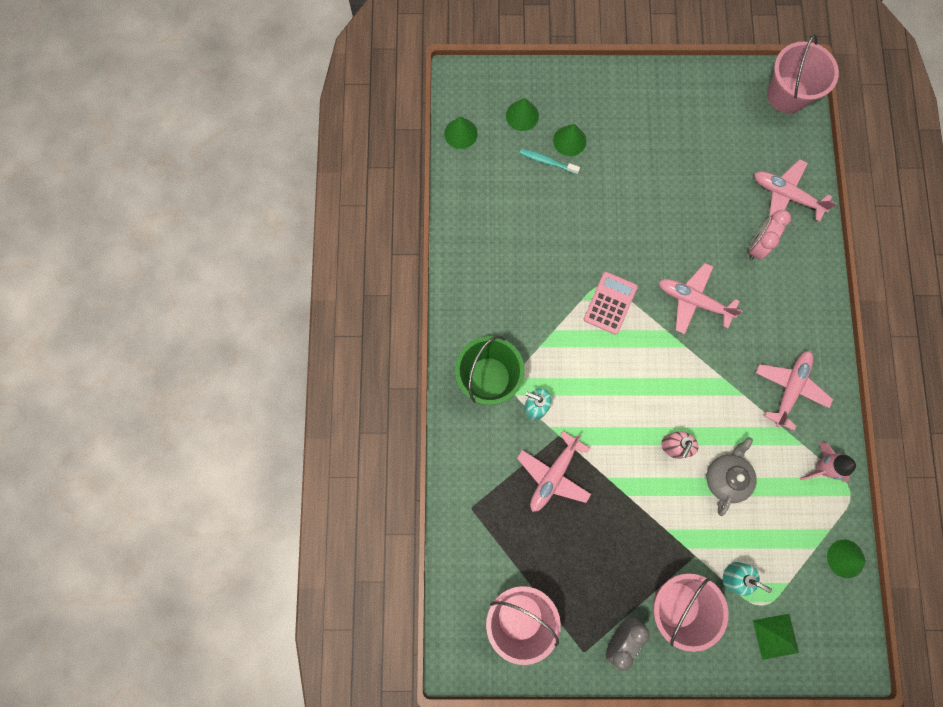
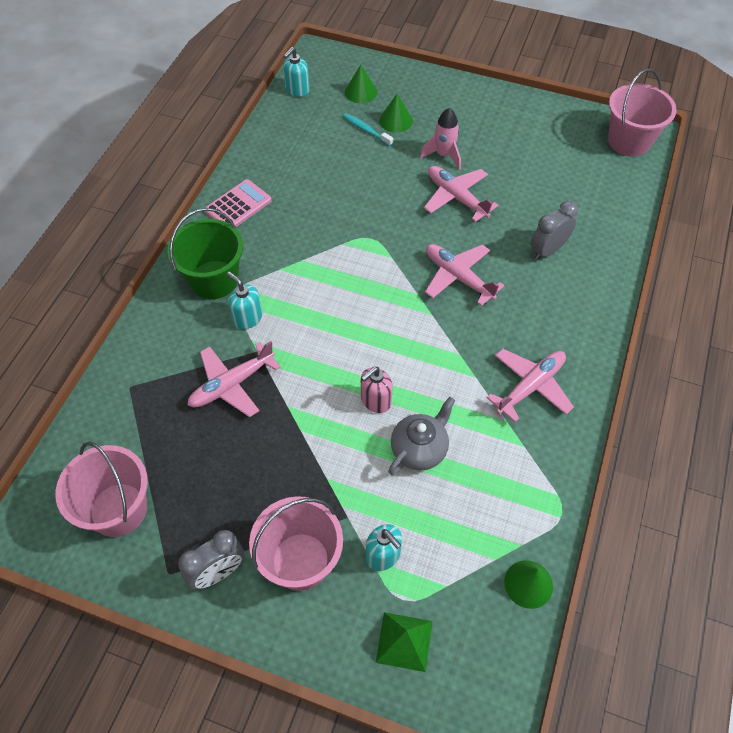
camera: 20 degrees right, 20 degrees down
green cone [444,116,478,149] -> turquoise soap dispenser [283,47,310,97]
pink calculator [584,272,638,335] -> pink calculator moved to [205,179,272,227]
pink clock [748,210,791,260] -> grey clock [531,201,578,260]
pink plane [754,159,837,222] -> pink plane moved to [424,166,499,222]
pink rocket [799,442,856,482] -> pink rocket moved to [420,108,461,170]

